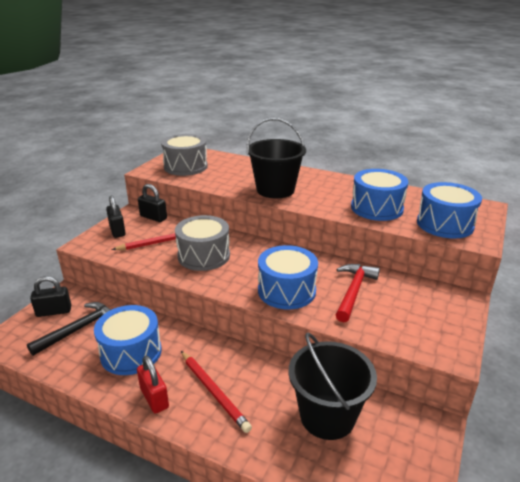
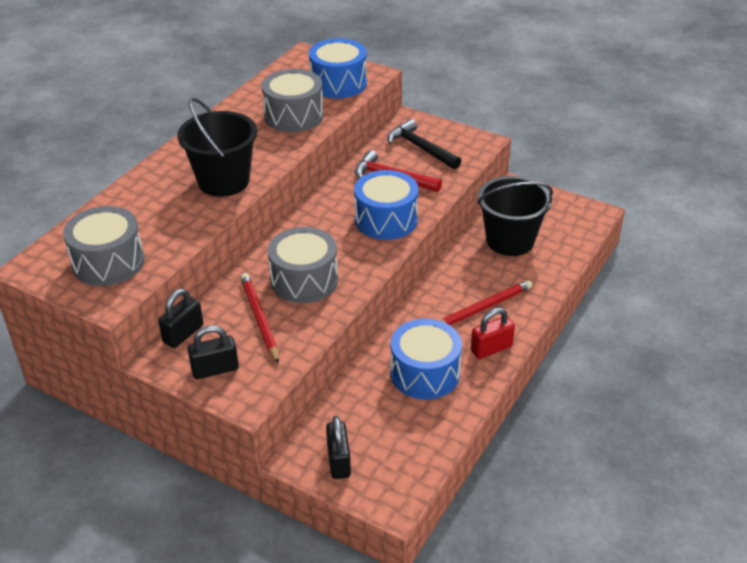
camera: 85 degrees left, 10 degrees up
black hammer [27,302,111,356] -> black hammer moved to [387,119,461,169]
blue drum [351,169,408,221] -> grey drum [262,69,324,132]

